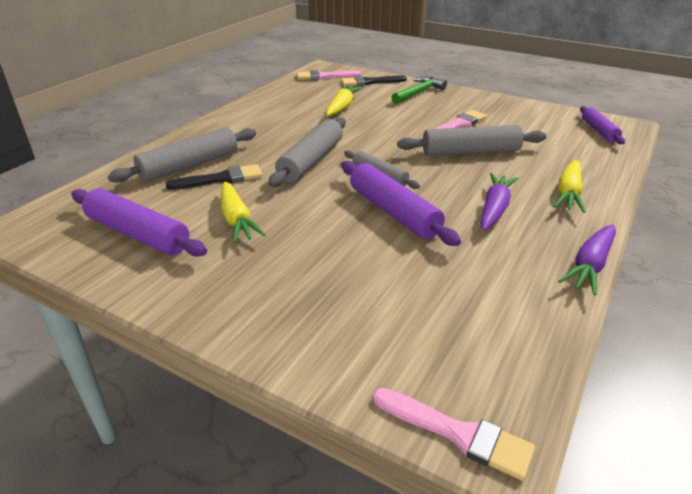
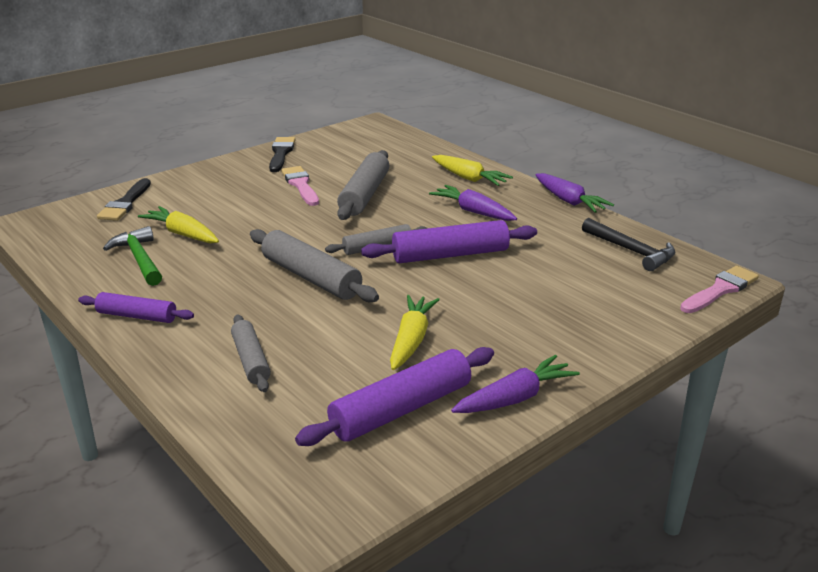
camera: 70 degrees left, 5 degrees down
grey rolling pin [108,127,256,183] -> grey rolling pin [231,315,271,392], size x0.61
black brush [166,164,263,190] -> black brush moved to [269,137,296,172]
yellow carrot [220,182,266,243] -> yellow carrot turned 75 degrees counterclockwise [390,295,440,370]
pink brush [297,70,361,80] -> none
green hammer [391,76,447,104] -> green hammer moved to [103,226,162,286]
purple rolling pin [580,106,625,144] -> purple rolling pin moved to [78,292,194,323]
none -> purple carrot [451,355,580,413]
none -> black hammer [582,218,675,271]

